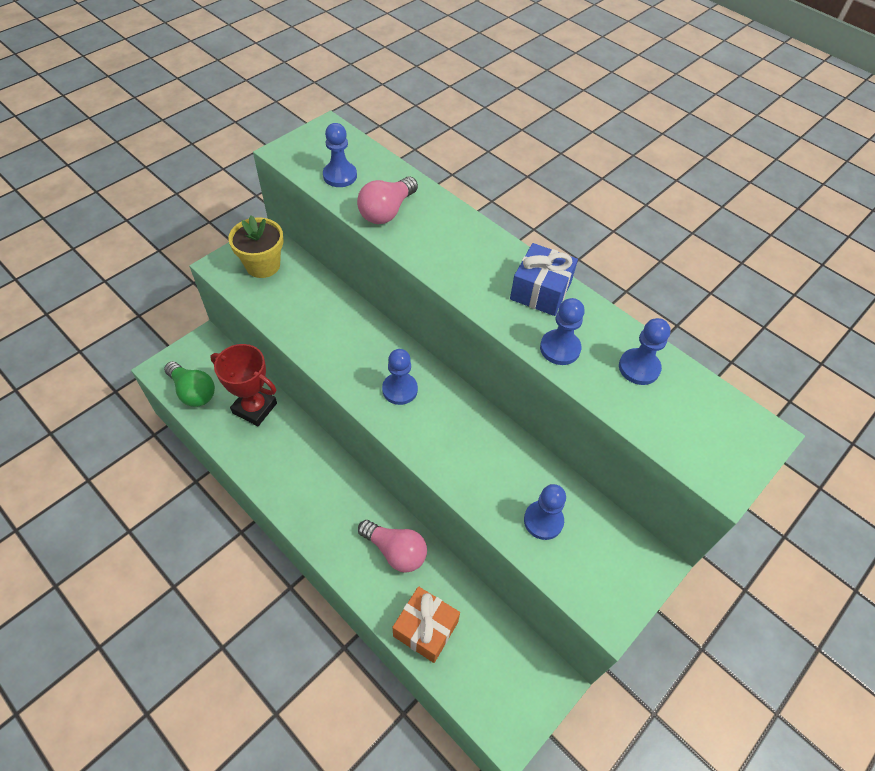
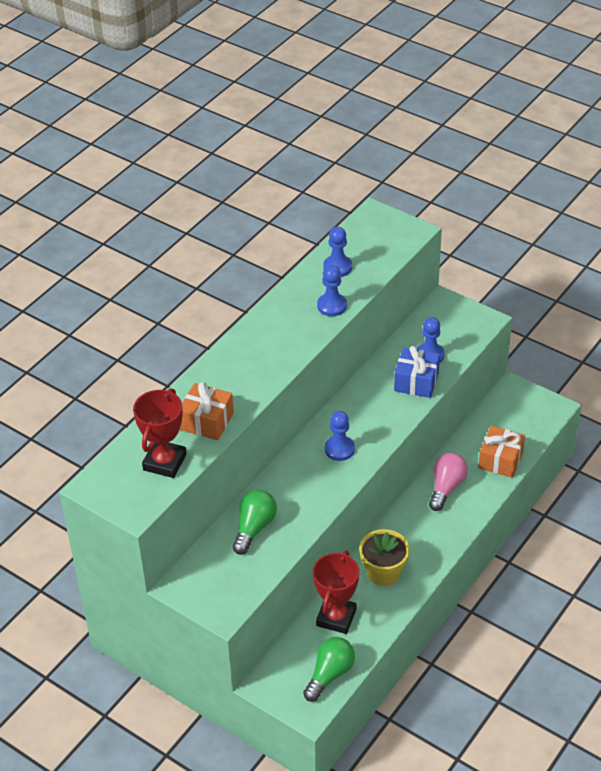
camera: 95 degrees left, 10 degrees down
yellow flower pot [228,216,283,278] -> yellow flower pot moved to [359,529,410,586]
blue pawn [323,123,357,187] -> red trophy [133,388,187,478]
pink light bulb [357,176,418,224] -> orange gift [180,382,234,440]
blue gift [510,243,578,316] -> blue gift moved to [394,346,440,398]
none -> green light bulb [232,490,277,555]

